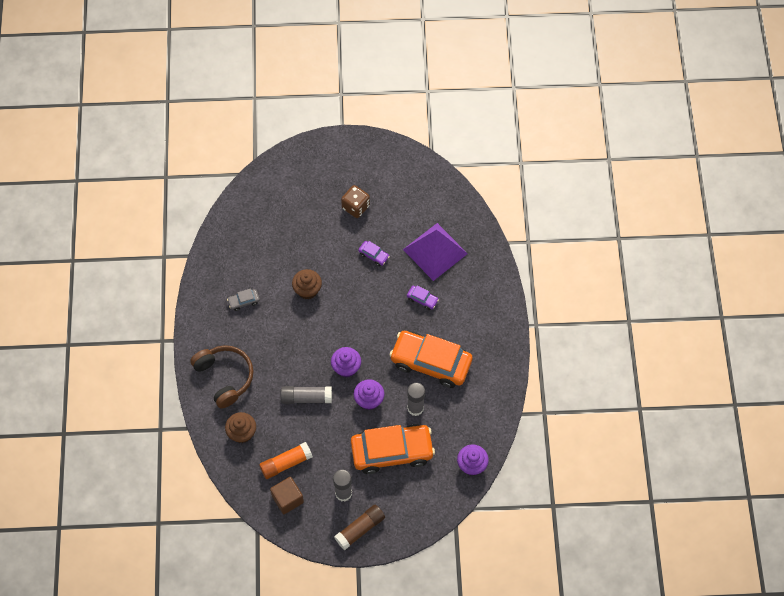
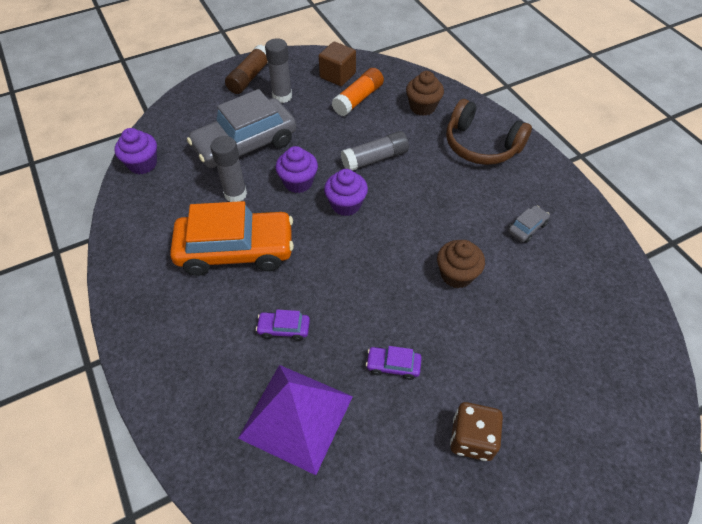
camera: 155 degrees right, 10 degrees down
orange car [351,424,435,474] -> grey car [187,89,296,168]

